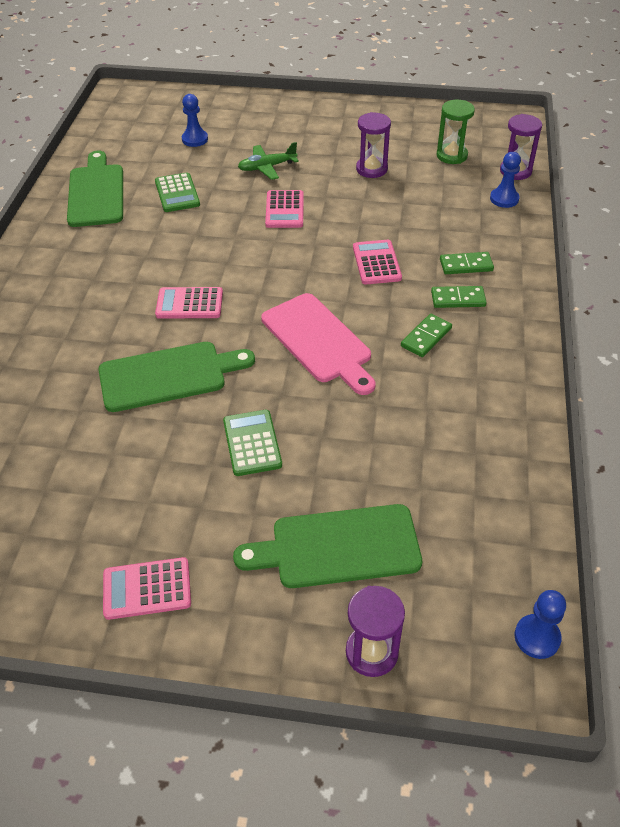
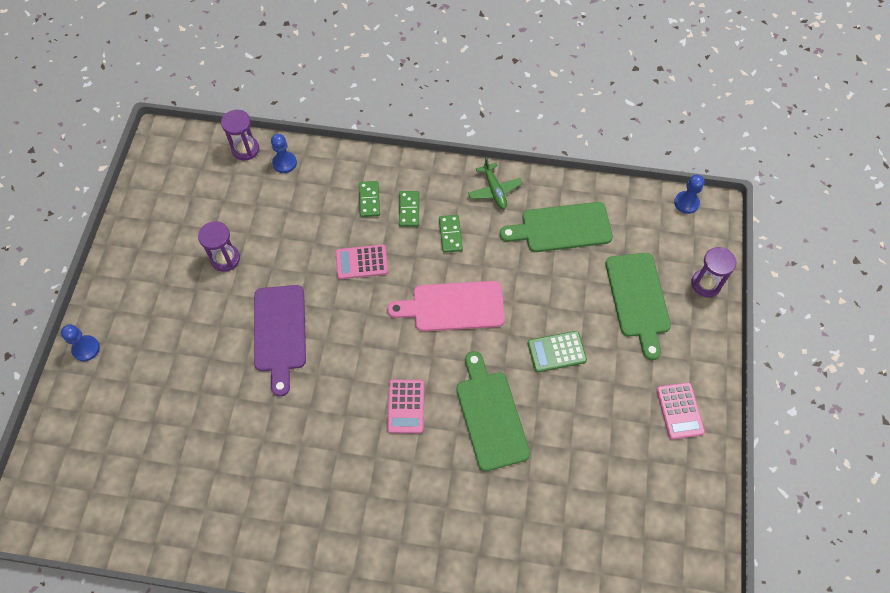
camera: 90 degrees left, 15 degrees up
green cutting board [67,151,123,227] -> green cutting board moved to [500,202,613,252]
green calculator [155,172,200,212] -> none
blue pawn [182,94,208,147] -> blue pawn moved to [61,324,100,361]
green plane [238,142,299,180] -> green plane moved to [468,157,523,209]
pink cutting board [261,293,376,395] -> pink cutting board turned 150 degrees counterclockwise [387,281,505,331]
pink calculator [265,190,304,228] -> purple cutting board [254,285,306,397]
green domino [401,314,452,357] -> green domino turned 45 degrees clockwise [439,215,463,253]
green hourglass [436,100,475,164] -> none

